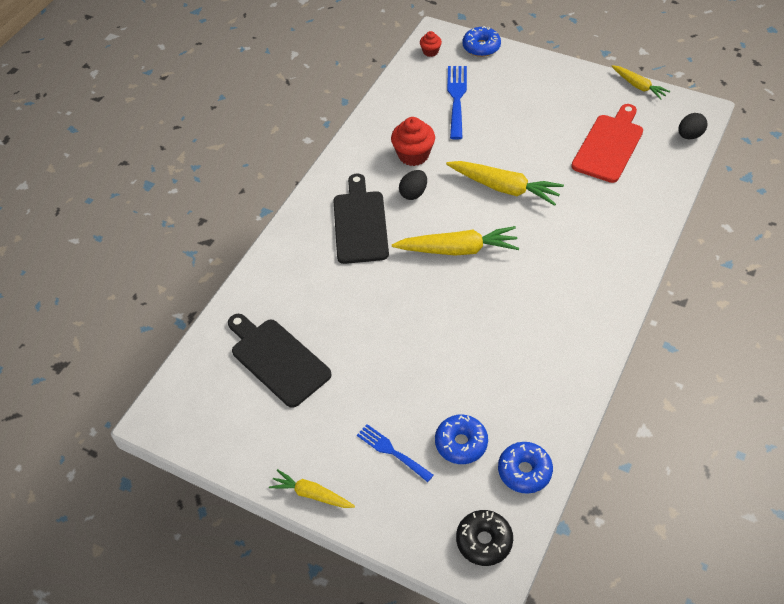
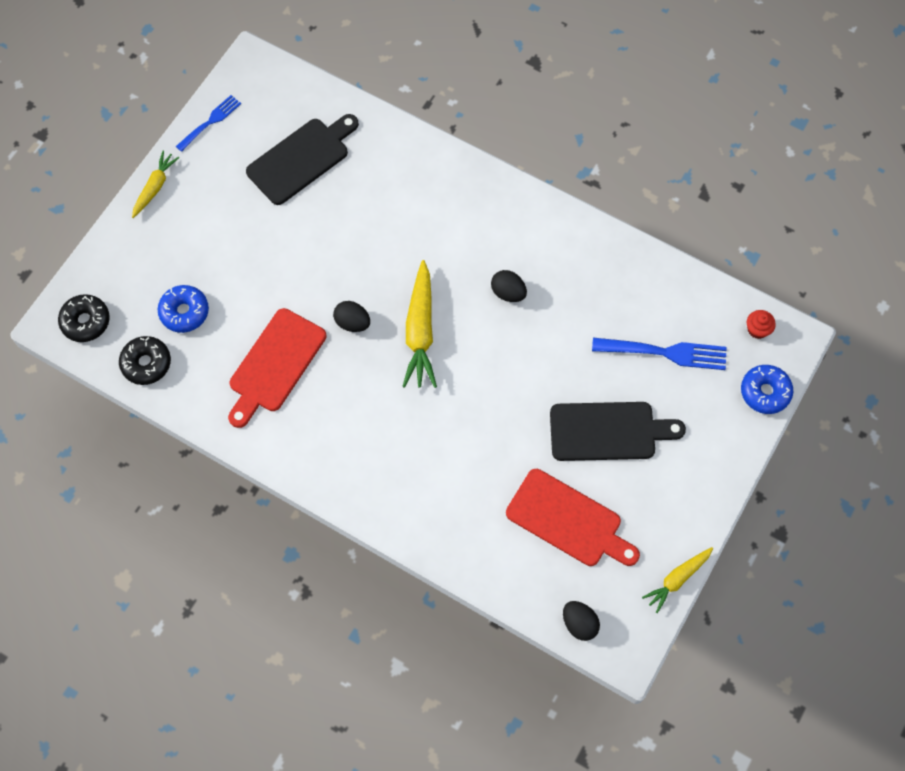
camera: 90 degrees right, 15 degrees up
black cutting board [333,174,389,264] -> black cutting board moved to [550,402,686,461]
blue fork [357,424,434,482] -> blue fork moved to [176,95,241,152]
red cupcake [391,117,435,166] -> none
yellow carrot [446,161,564,206] -> none
blue donut [498,442,553,494] -> black donut [119,336,171,385]
none -> red cutting board [228,308,326,428]
none -> black egg [333,301,370,332]

